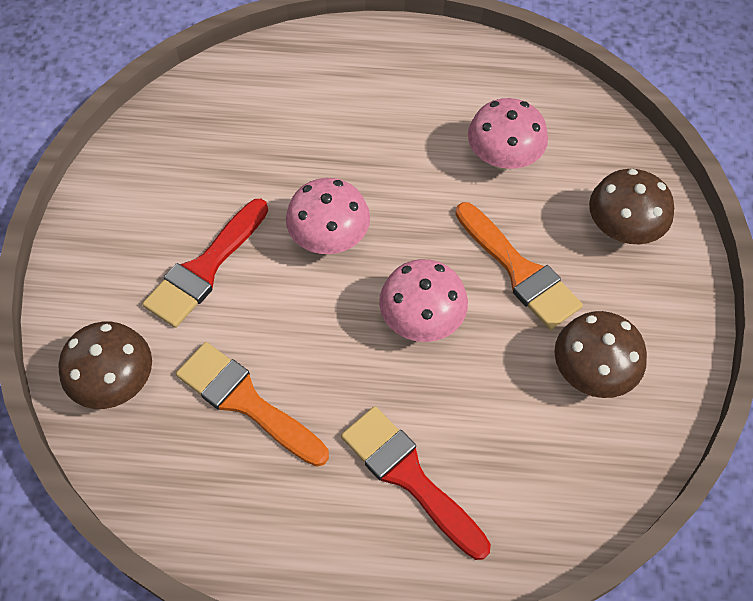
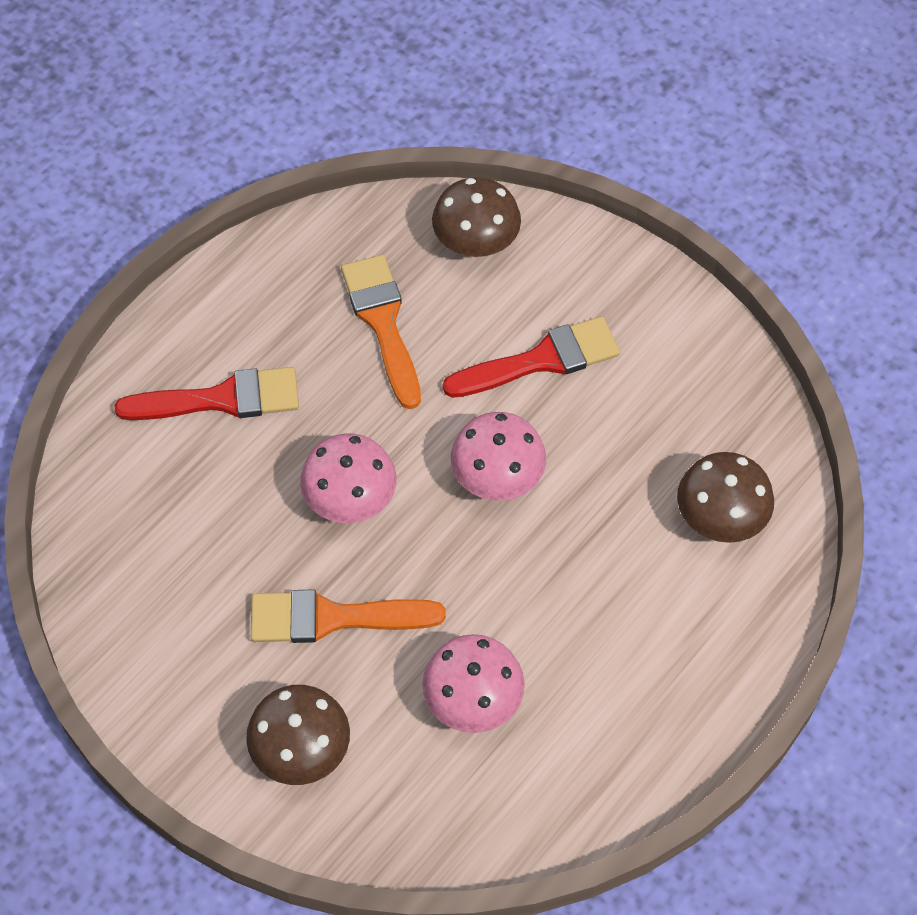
camera: 125 degrees right, 0 degrees up
red brush [143,199,268,328] -> red brush turned 90 degrees clockwise [443,316,620,398]
orange brush [176,342,329,467] -> orange brush turned 90 degrees counterclockwise [341,255,421,409]
brown mushroom [554,311,647,398] -> brown mushroom moved to [677,452,774,543]

